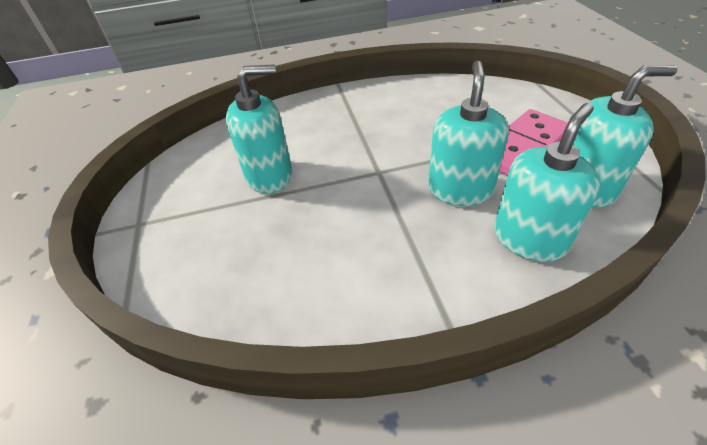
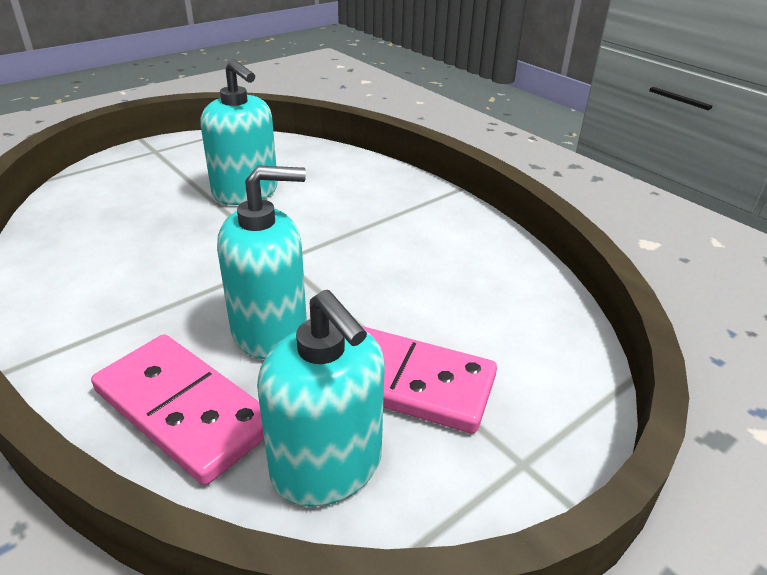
camera: 60 degrees right, 10 degrees down
turquoise soap dispenser [494,103,600,262] -> pink domino [91,334,264,485]

